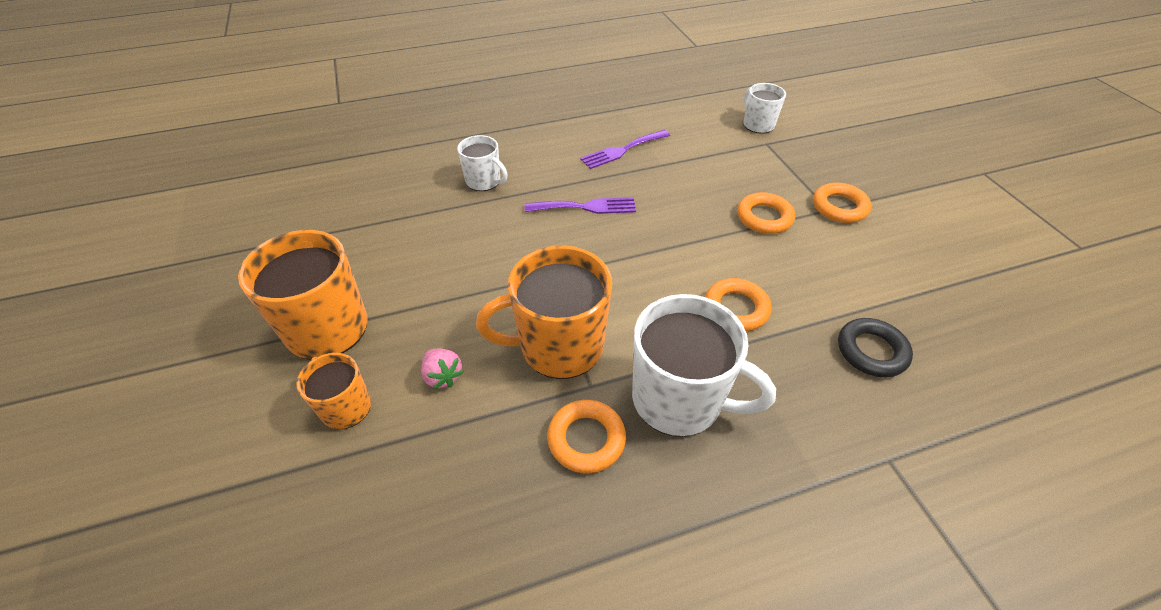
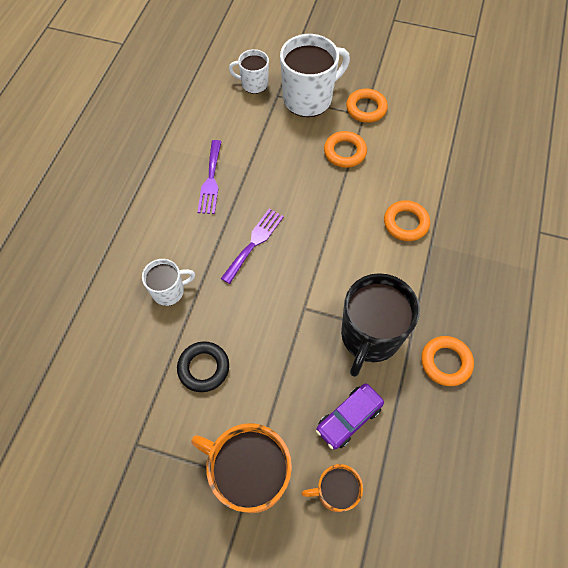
camera: 55 degrees left, 15 degrees up
pink strawberry [421,349,463,389] -> purple car [316,384,384,449]
orange mug [476,245,612,379] -> black mug [341,273,420,377]
white mug [632,294,776,437] -> white mug moved to [280,34,350,117]
black ring [838,318,913,378] -> black ring moved to [177,341,229,392]

